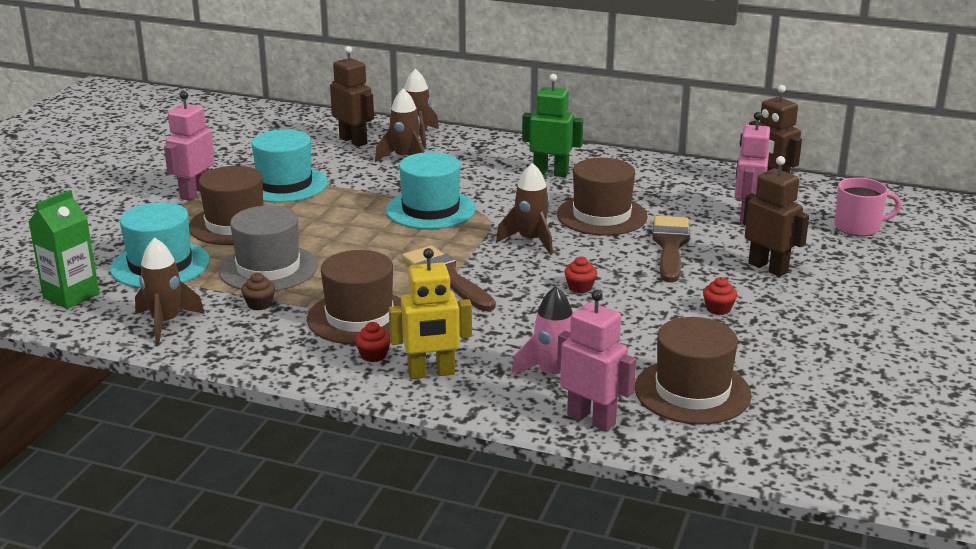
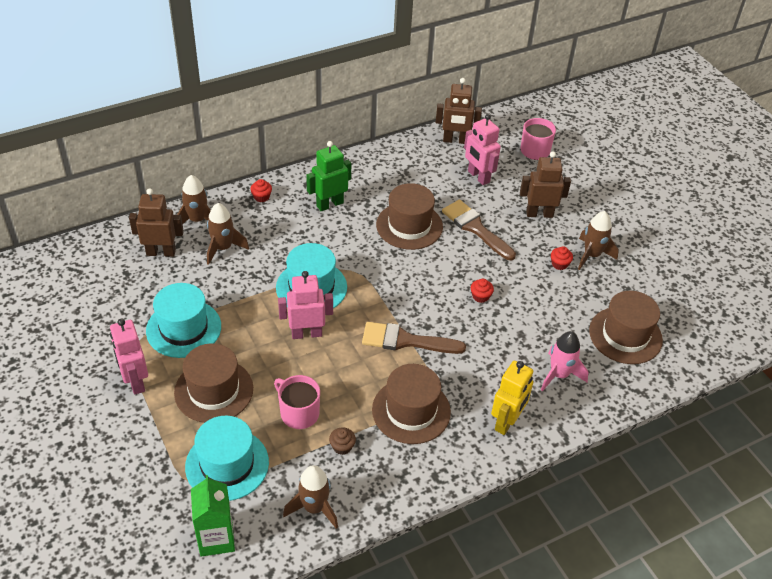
camera: 50 degrees left, 20 degrees up
grey hat [219,205,318,291] -> pink mug [274,375,320,429]
red cupcake [355,322,390,362] -> red cupcake moved to [250,179,272,202]
brown rocket [496,163,553,255] -> brown rocket moved to [578,211,619,270]
pink robot [557,290,636,431] -> pink robot moved to [278,271,333,339]

